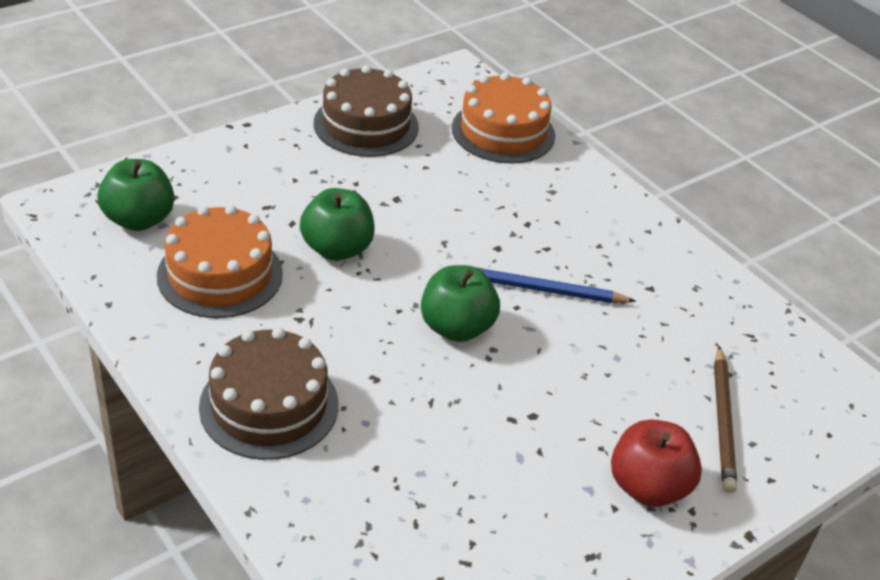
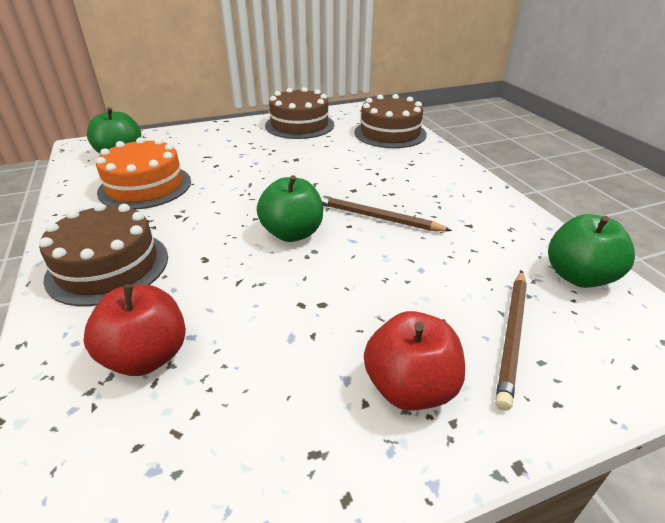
camera: 20 degrees right, 5 degrees down
green apple [300,188,375,261] -> green apple moved to [548,214,635,288]
orange cake [452,73,555,164] -> brown cake [355,94,427,148]
blue pencil [476,267,636,303] -> brown pencil [320,195,452,231]
none -> red apple [83,284,186,376]

